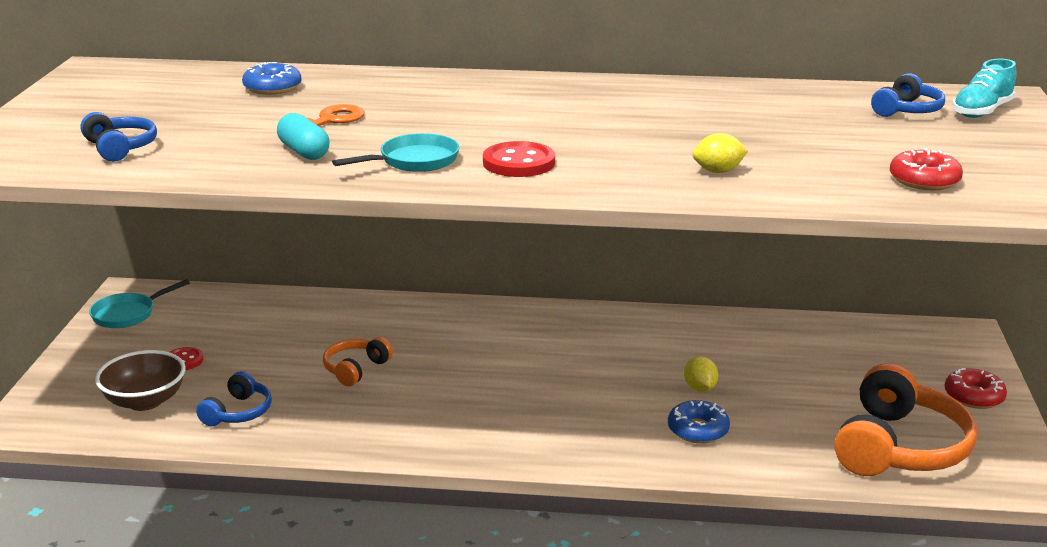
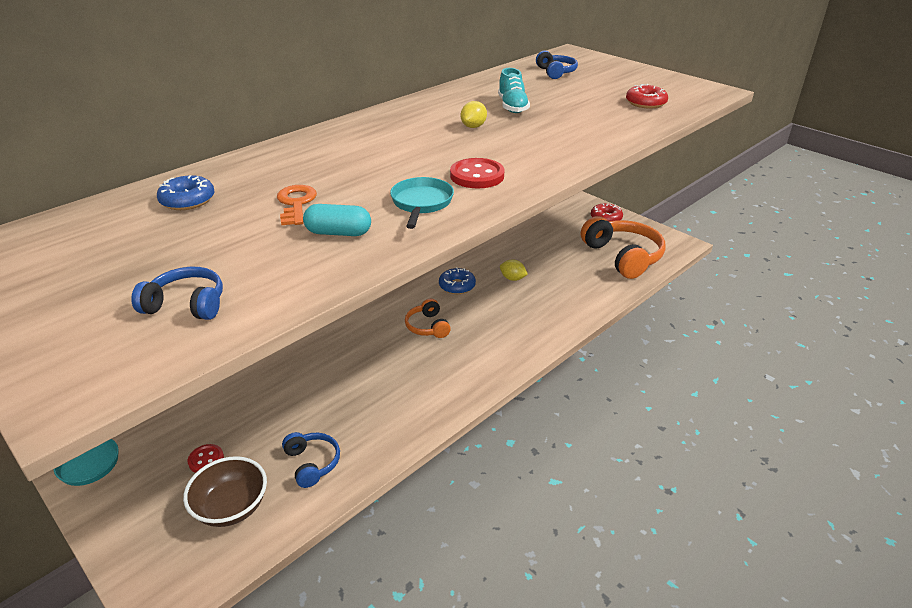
camera: 50 degrees left, 10 degrees up
orange headphones [323,337,393,386] -> orange headphones moved to [405,299,451,338]
blue donut [668,400,730,443] -> blue donut moved to [439,267,476,294]
yellow lemon [693,133,748,173] -> yellow lemon moved to [461,101,487,128]
turquoise shoe [952,59,1017,118] -> turquoise shoe moved to [498,68,530,113]

